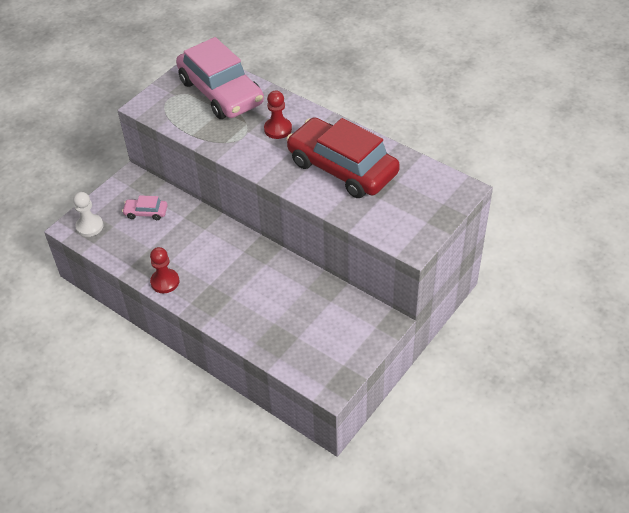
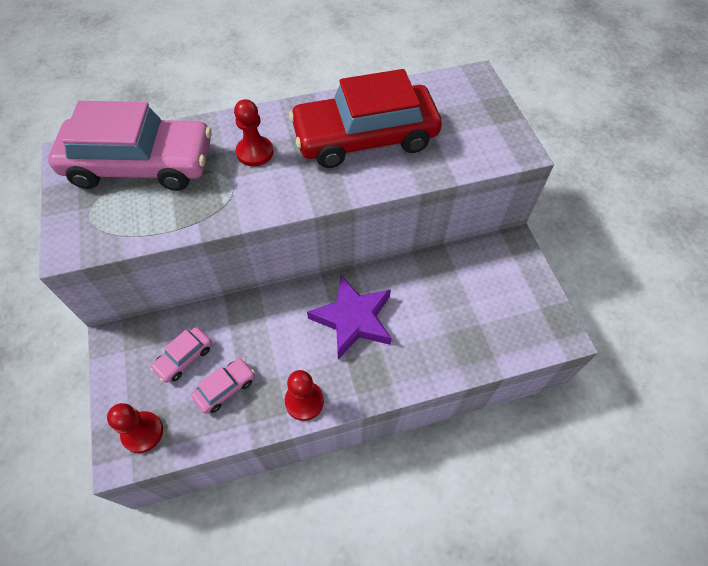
camera: 55 degrees left, 10 degrees up
white pawn [73,192,103,237] -> red pawn [107,403,163,453]
none -> pink car [191,358,255,414]
none -> purple star [307,275,392,359]

